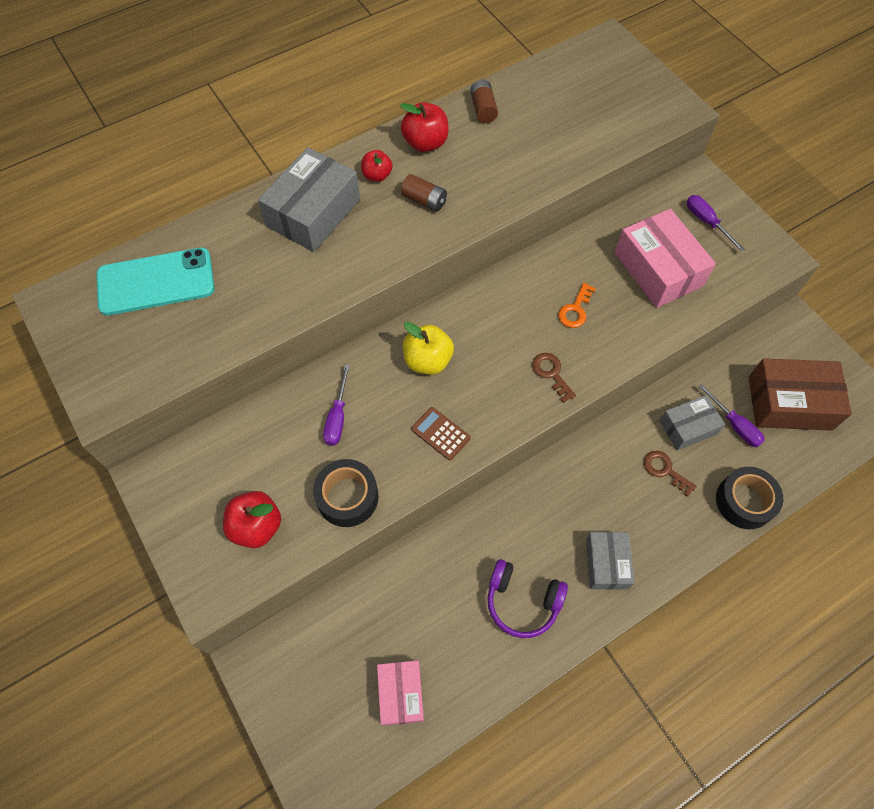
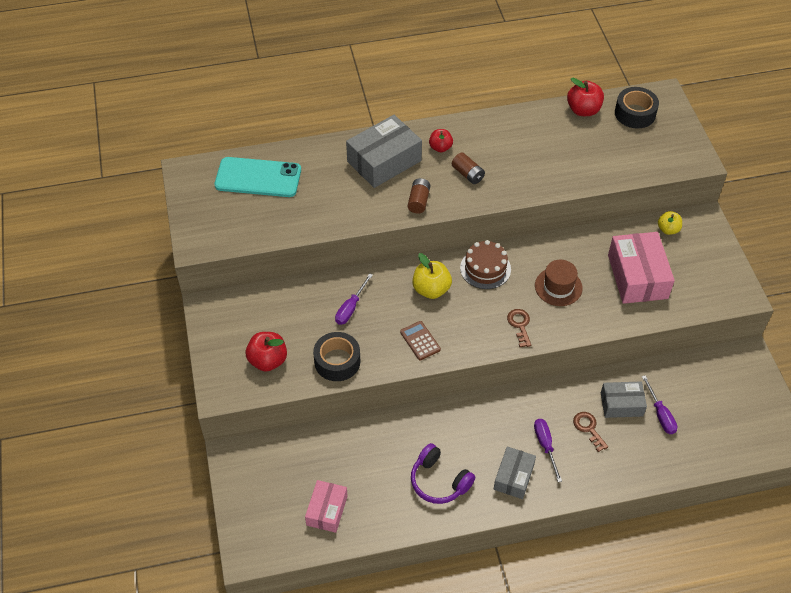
camera: 20 degrees right, 10 degrees down
red apple [400,102,449,152] -> red apple moved to [567,78,604,116]
brown battery [470,80,498,123] -> brown battery moved to [408,178,430,214]
orange key [558,283,596,328] -> brown hat [535,260,583,306]
purple screwdriver [687,195,745,252] -> purple screwdriver moved to [534,419,562,482]
black tape [716,467,783,529] -> black tape moved to [615,87,659,128]
brown box [749,358,852,431] -> none
none -> brown cake [460,240,511,289]
none -> yellow apple [658,211,682,235]

